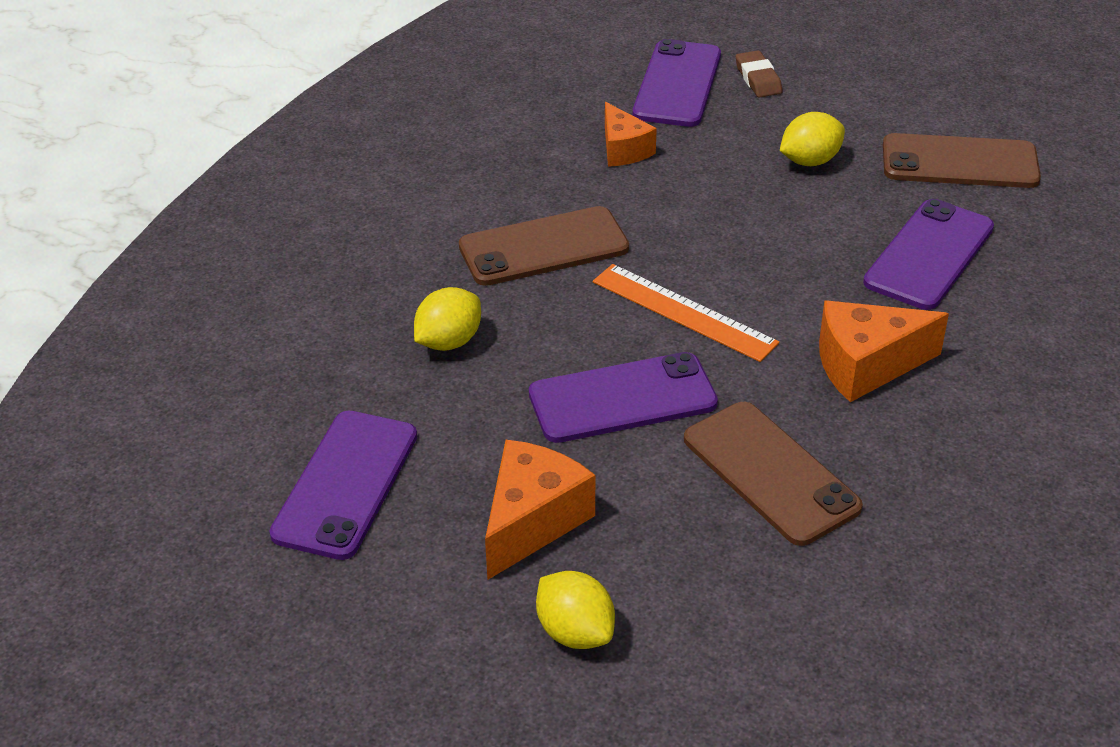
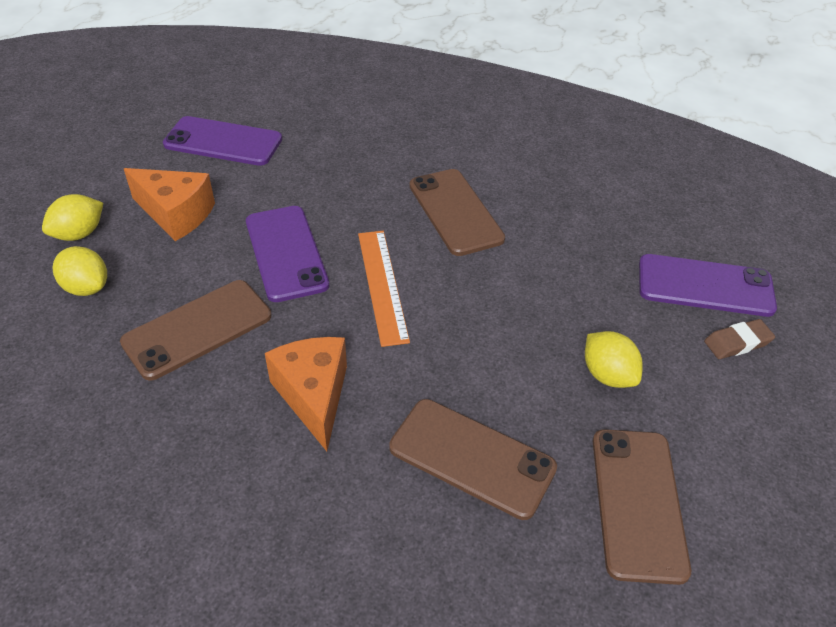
camera: 85 degrees right, 5 degrees up
yellow lemon [414,287,481,351] -> yellow lemon moved to [52,246,107,296]
orange ruler [593,264,779,362] -> orange ruler turned 45 degrees counterclockwise [358,231,410,347]
orange cheese [605,102,657,167] -> none
purple phone [863,199,994,310] -> brown phone [389,399,557,520]

